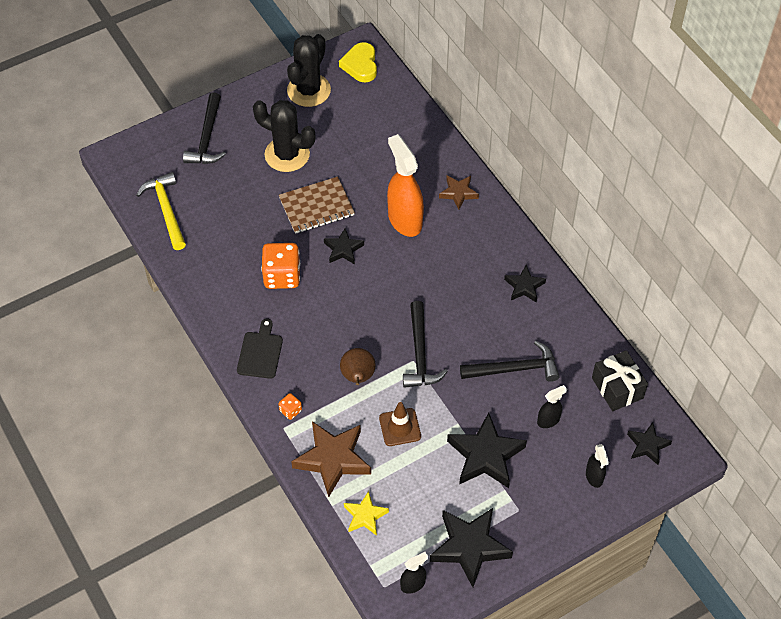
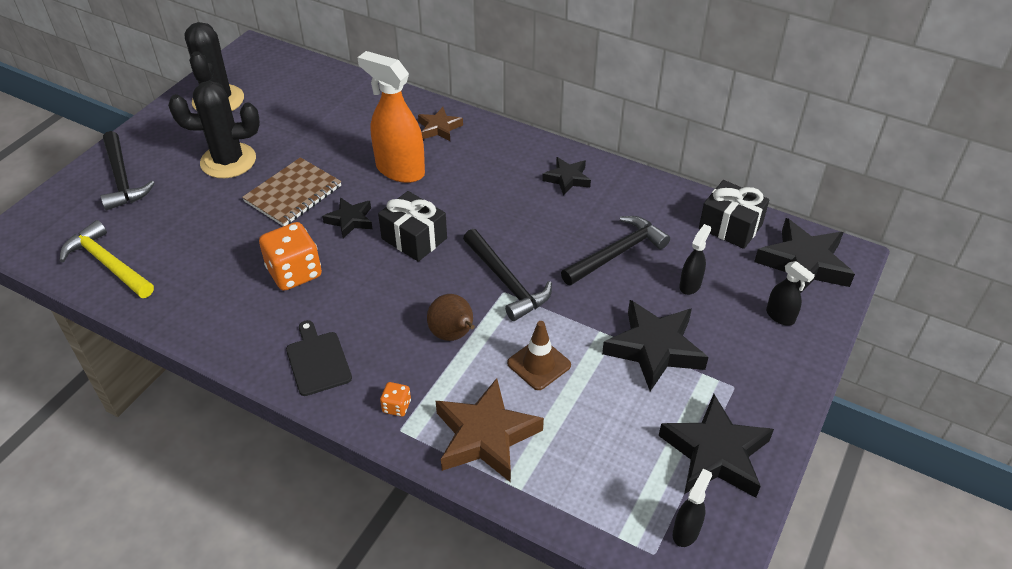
camera: 30 degrees left, 10 degrees down
yellow heart [339,42,377,82] -> none
yellow star [344,491,389,536] -> none
black star [627,422,672,465] -> black star [754,218,855,294], size x1.78
none -> black gift [378,191,447,262]

